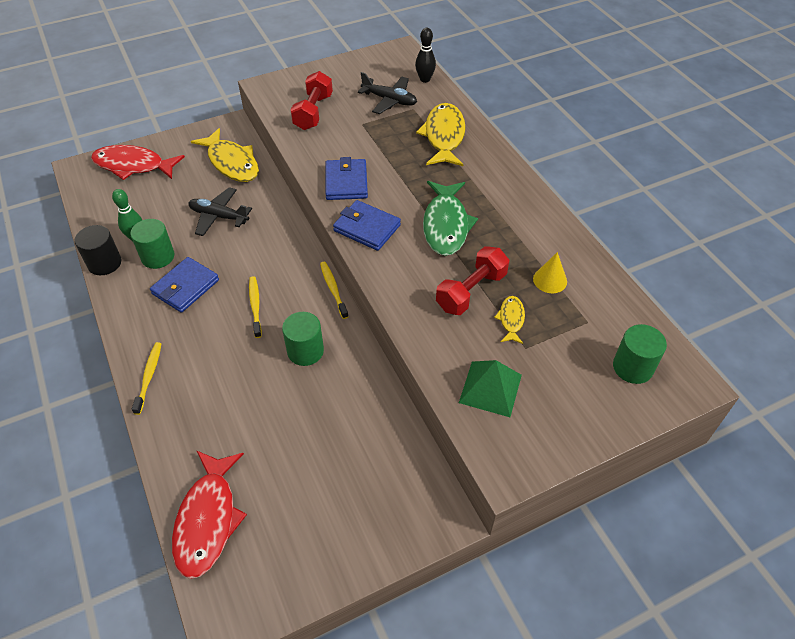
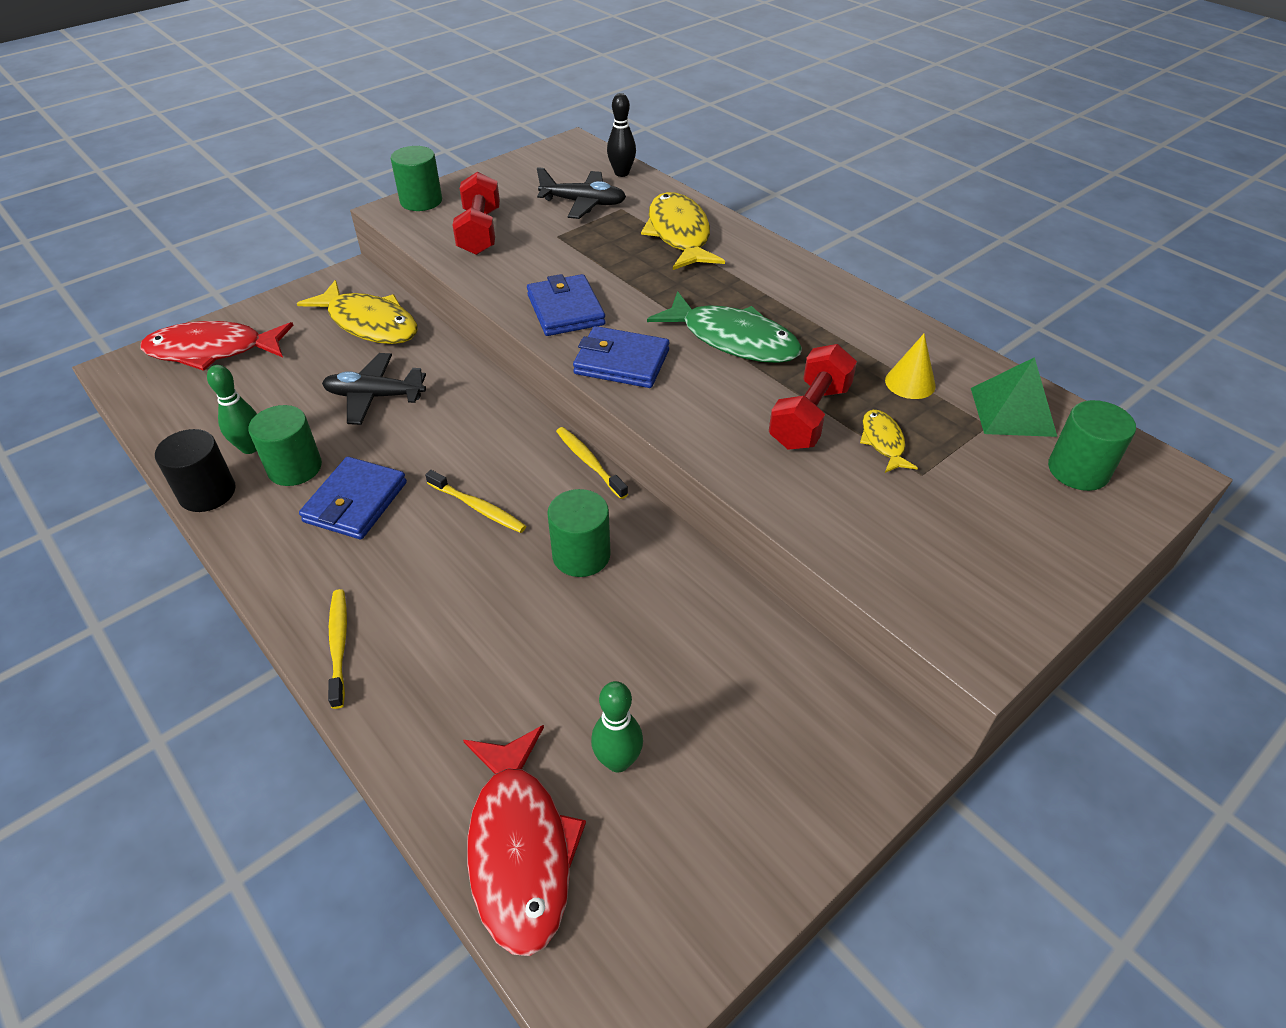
camera: 15 degrees left, 5 degrees down
yellow toothbrush [249,276,262,338] -> yellow toothbrush turned 150 degrees clockwise [425,470,526,533]
green fish [423,181,478,256] -> green fish turned 45 degrees counterclockwise [647,291,802,363]
green pyramid [459,360,522,417] -> green pyramid moved to [971,357,1057,437]
none -> green cylinder [391,146,442,211]
none -> green bowling pin [591,681,643,772]

